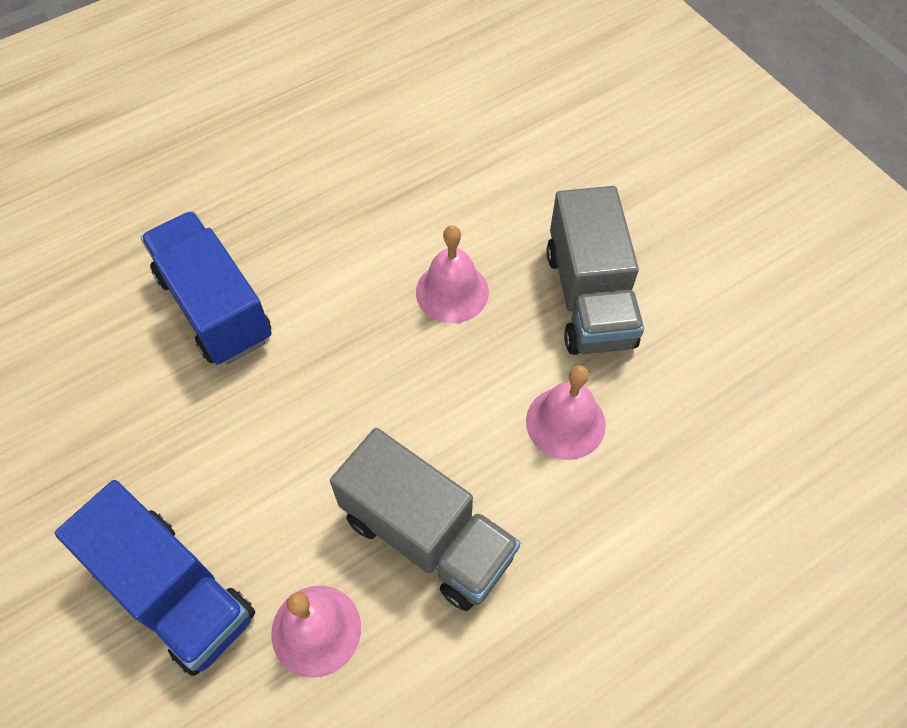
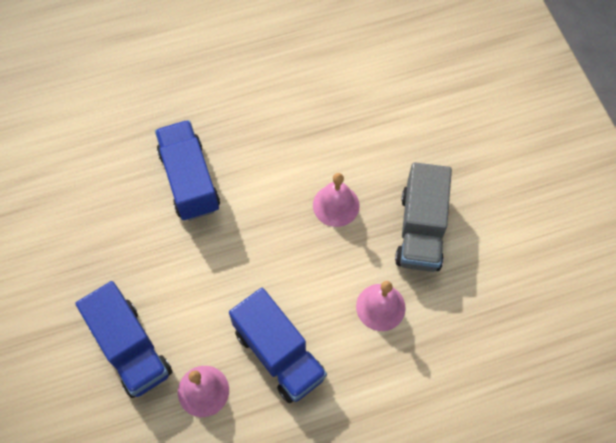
camera: 15 degrees right, 5 degrees up
grey truck [330,428,520,611] -> blue truck [229,288,327,403]

